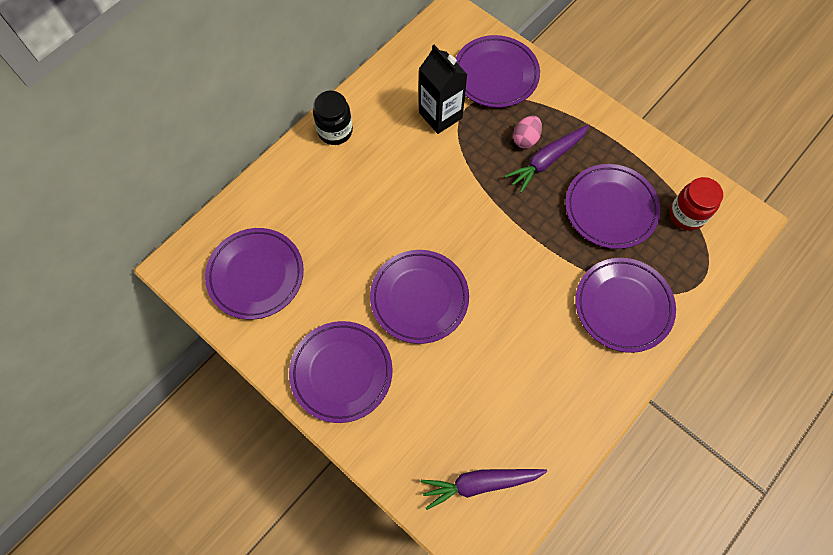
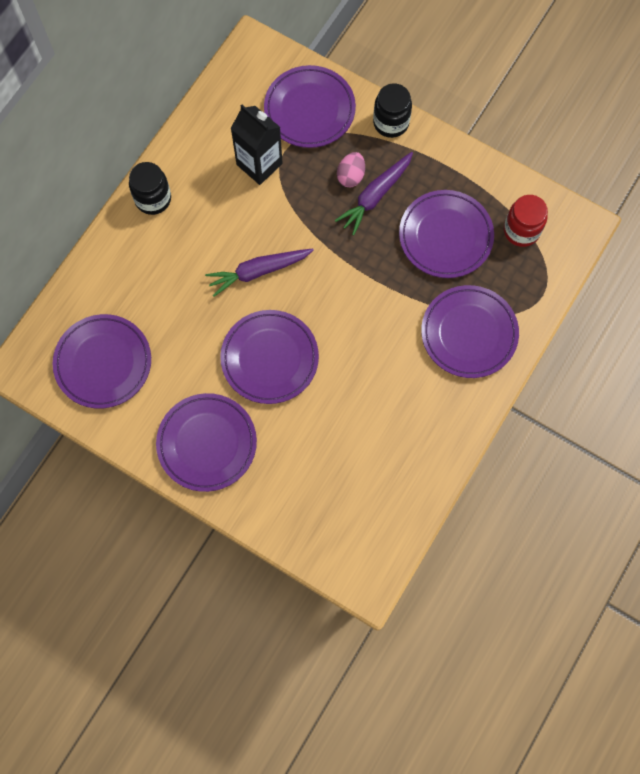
camera: 10 degrees left, 5 degrees up
purple carrot [421,469,547,510] -> purple carrot moved to [205,249,314,297]
none -> black jar [373,83,412,138]

